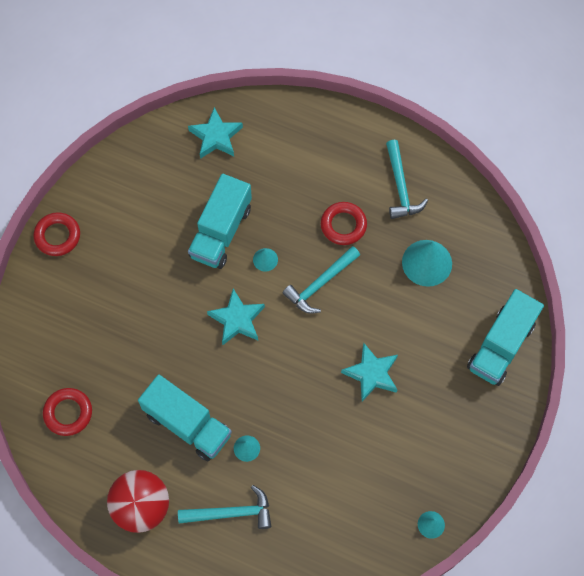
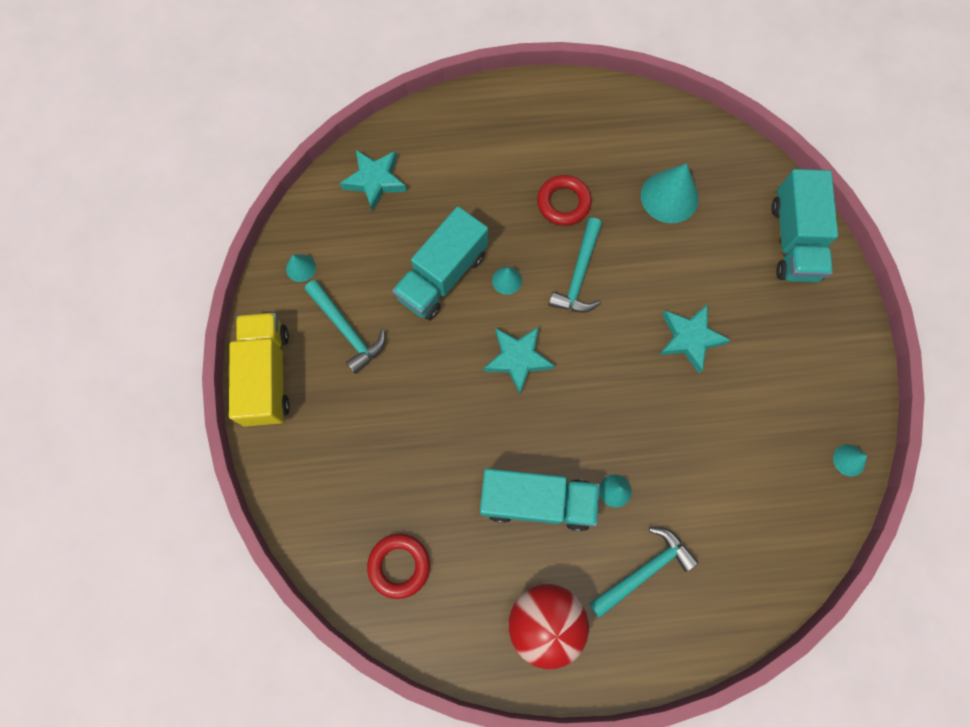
camera: 30 degrees left, 5 degrees up
red ring [34,212,80,256] -> yellow truck [229,313,290,427]
turquoise truck [188,174,252,269] -> turquoise truck turned 45 degrees clockwise [392,206,488,320]
turquoise hammer [386,140,428,219] -> turquoise hammer moved to [305,280,385,374]
none -> turquoise cone [286,254,316,282]

